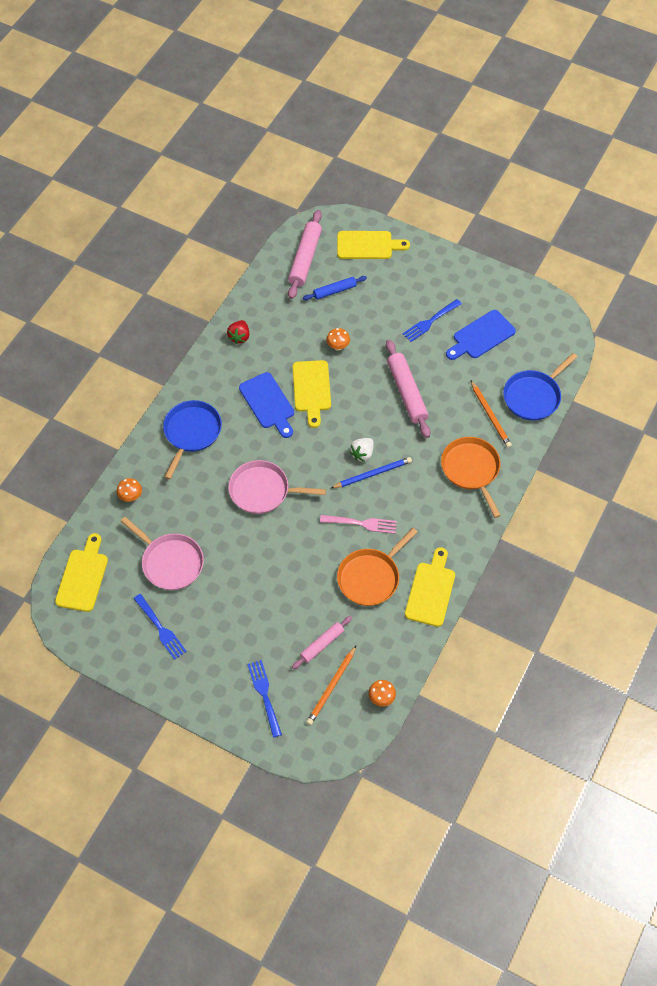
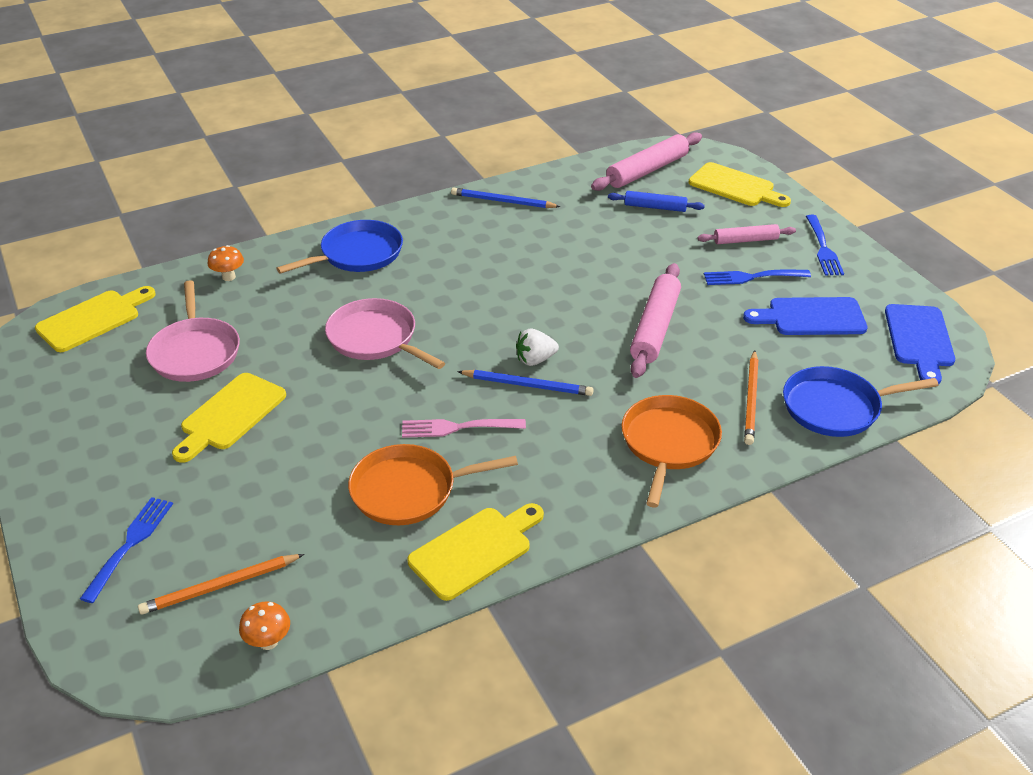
camera: 35 degrees right, 20 degrees down
blue fork [133,594,187,660] -> blue fork moved to [806,215,844,275]
red strawberry [227,320,249,344] -> blue pencil [451,187,561,208]
blue cutting board [239,372,294,438] -> blue cutting board moved to [885,304,955,384]
pink rolling pin [292,616,352,669] -> pink rolling pin moved to [698,224,796,244]
yellow cutting board [293,360,331,428] -> yellow cutting board moved to [172,373,286,463]
pink fork [320,515,397,534] -> pink fork turned 135 degrees clockwise [402,419,526,438]
orange mushroom [326,328,350,351] -> none

